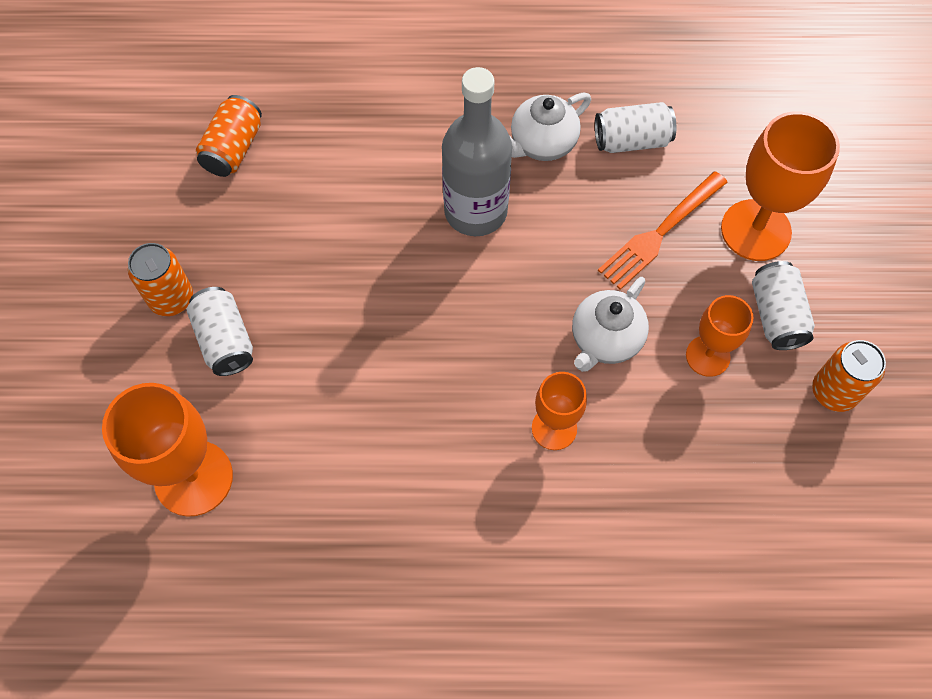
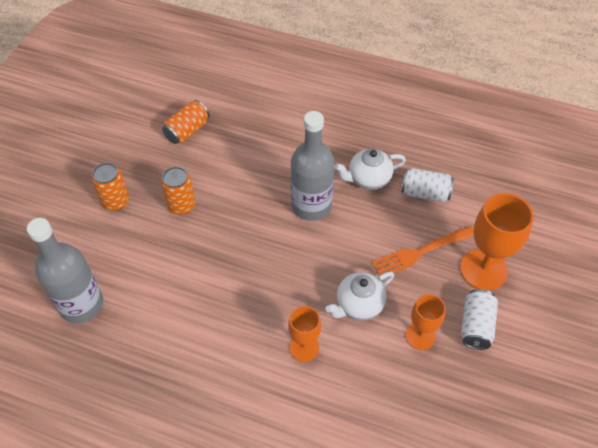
camera: 20 degrees right, 10 degrees down
orange goblet [102,383,233,517] -> grey bottle [27,218,103,323]
white can [187,287,253,376] -> none
orange can [812,340,886,412] -> orange can moved to [161,167,195,215]

